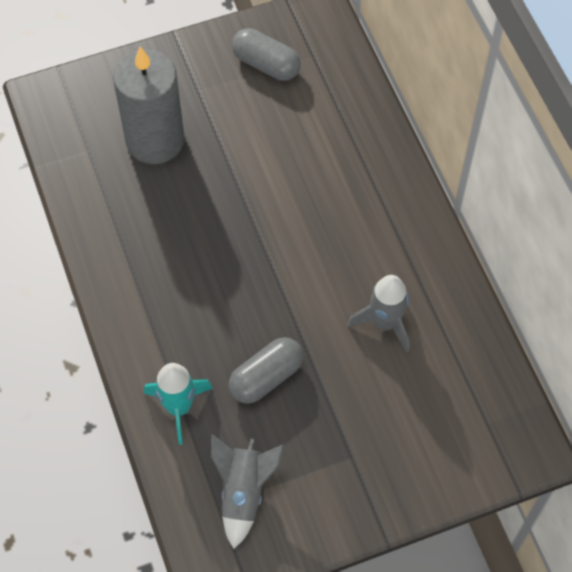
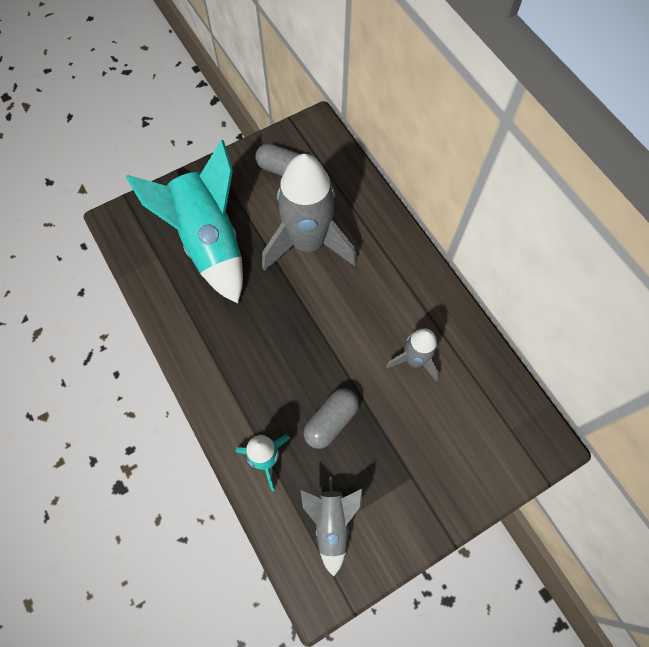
camera: 10 degrees left, 5 degrees up
grey candle [113,47,184,164] -> turquoise rocket [126,140,243,304]
none -> grey rocket [262,154,357,271]

